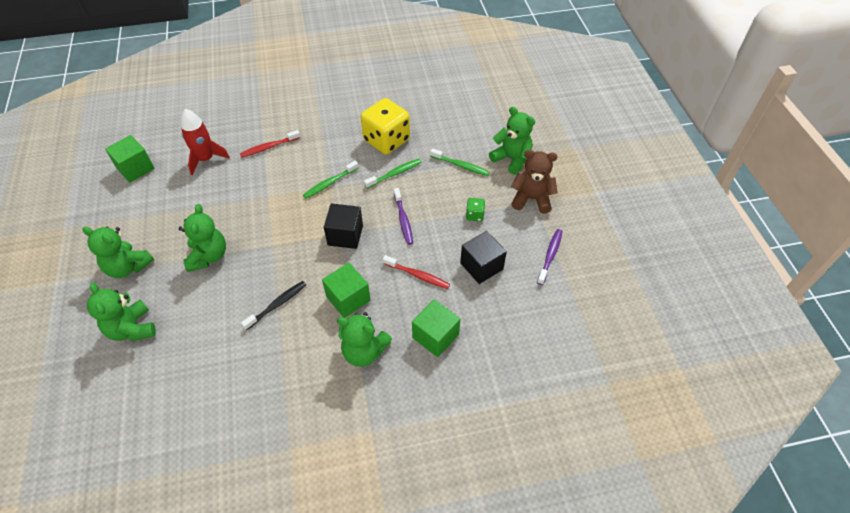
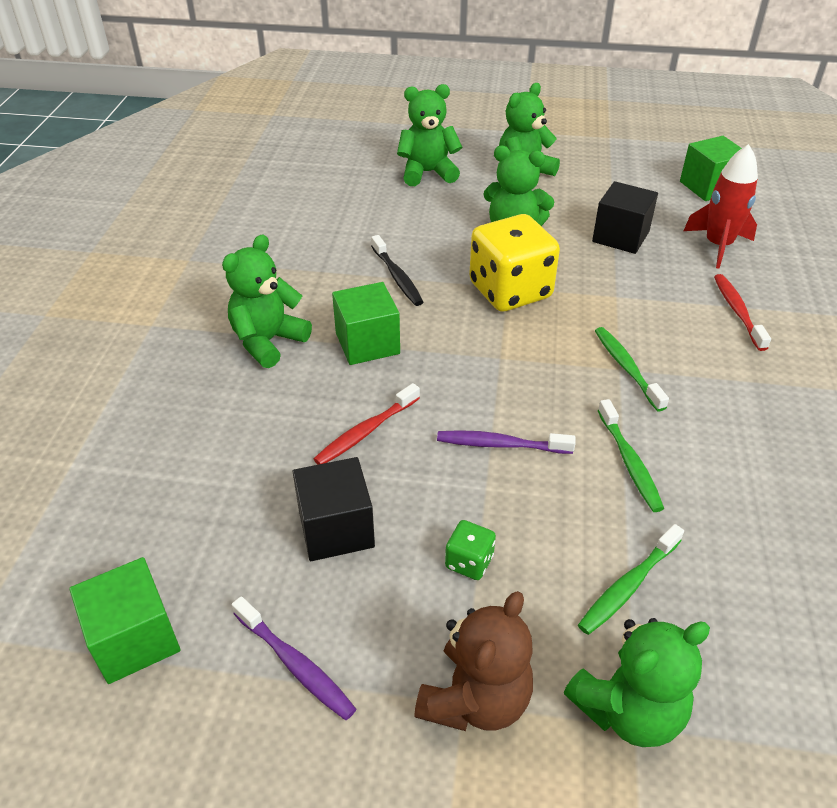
camera: 110 degrees right, 10 degrees down
black cube [324,203,363,249] -> black cube moved to [592,181,658,254]
yellow dice [361,98,410,155] -> yellow dice moved to [469,214,560,312]
green cube [412,299,461,357] -> green cube moved to [69,557,181,684]

